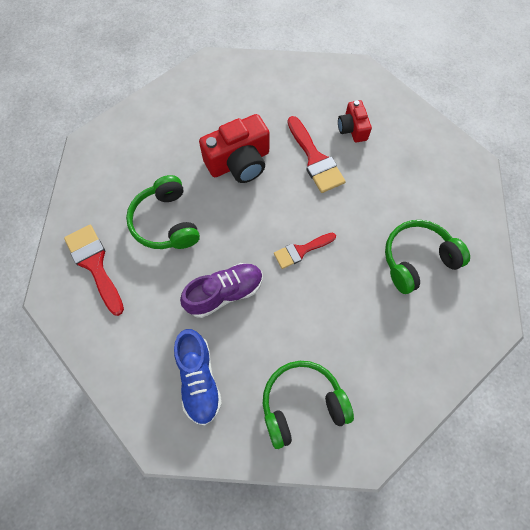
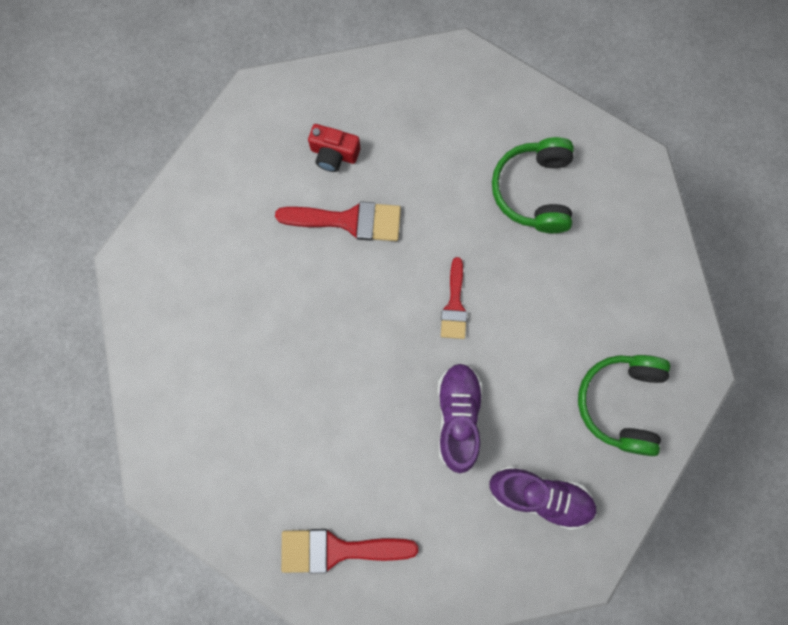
camera: 60 degrees left, 10 degrees up
green headphones [126,175,200,249] -> none
blue shoe [174,329,222,425] -> purple shoe [489,466,597,530]
red camera [199,114,270,183] -> none

